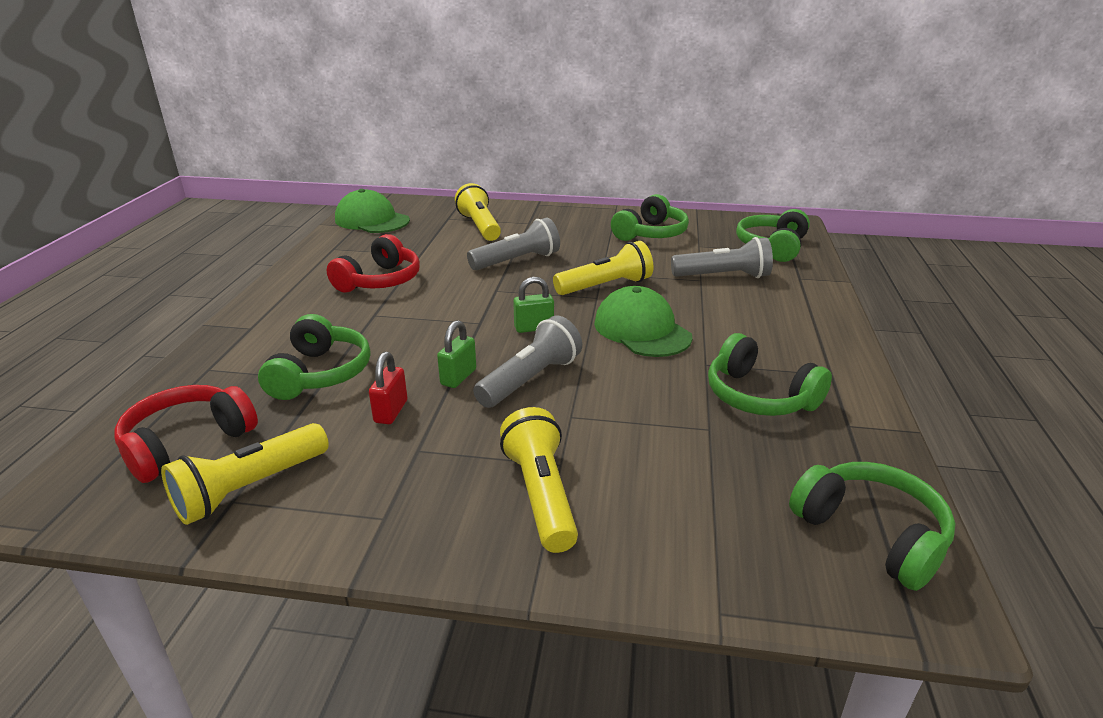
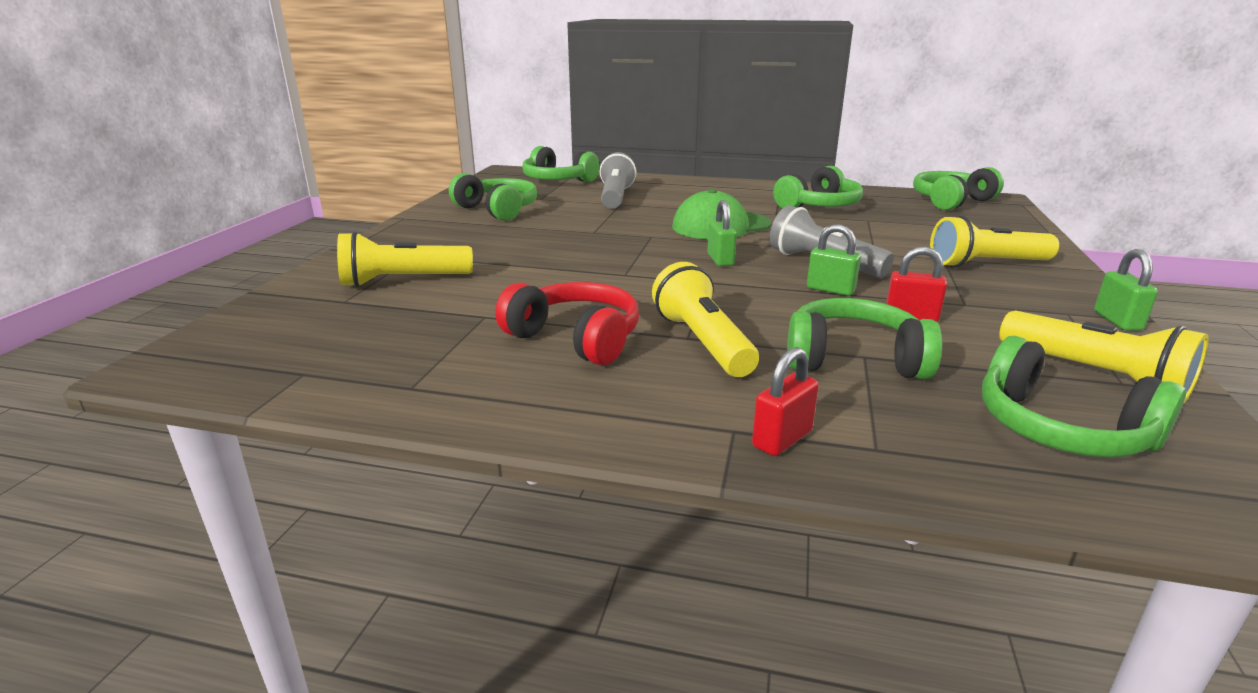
camera: 85 degrees left, 5 degrees down
red headphones [114,385,258,483] -> green headphones [982,336,1186,458]
green cap [335,189,410,233] -> none
grey flashlight [467,217,560,270] -> none
yellow flashlight [553,241,654,295] -> yellow flashlight moved to [652,262,759,377]
none -> red padlock [752,347,819,456]
none -> green padlock [1094,249,1158,331]

